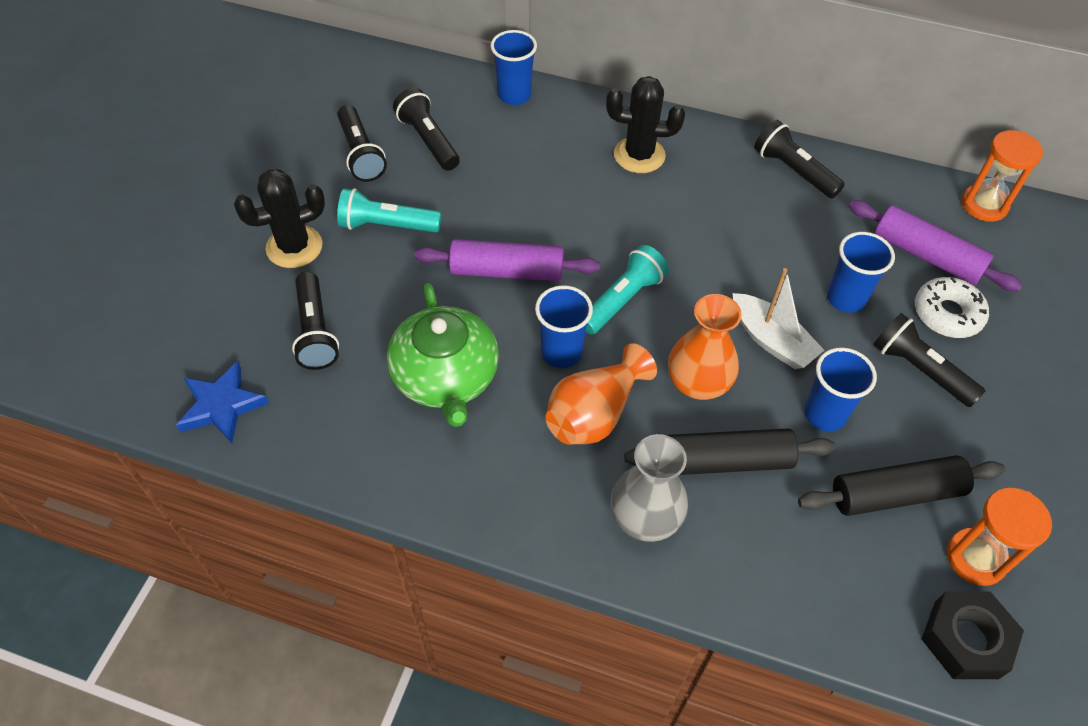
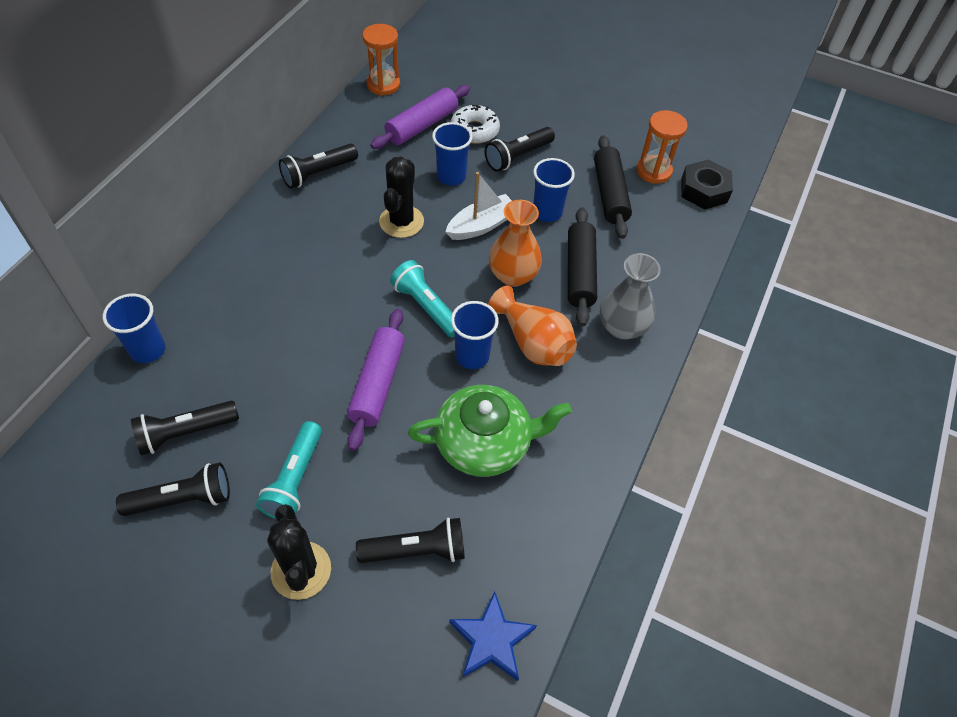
camera: 85 degrees left, 0 degrees up
black cactus [606,76,685,173] -> black cactus moved to [379,157,424,238]

